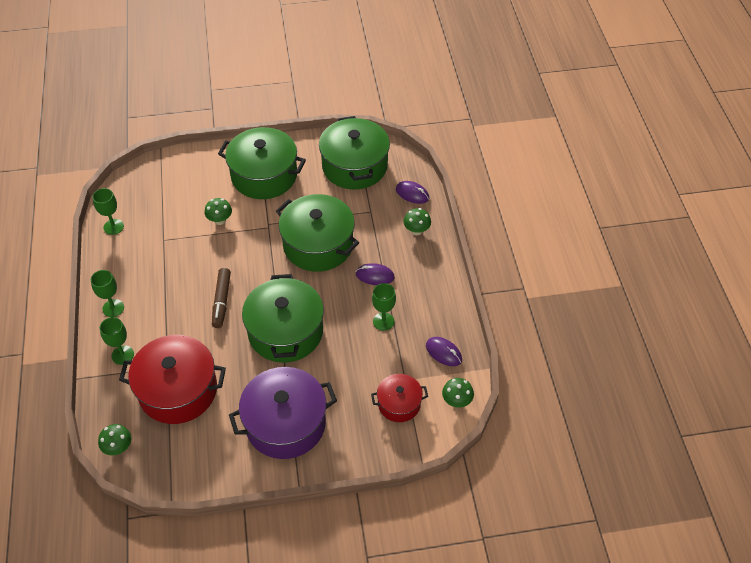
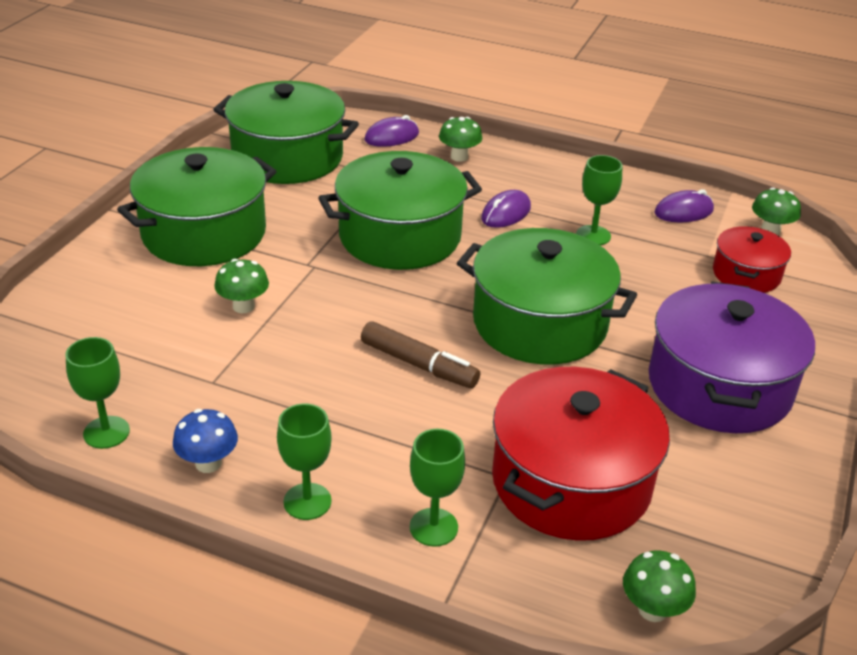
camera: 60 degrees left, 15 degrees down
none -> blue mushroom [173,409,238,473]

